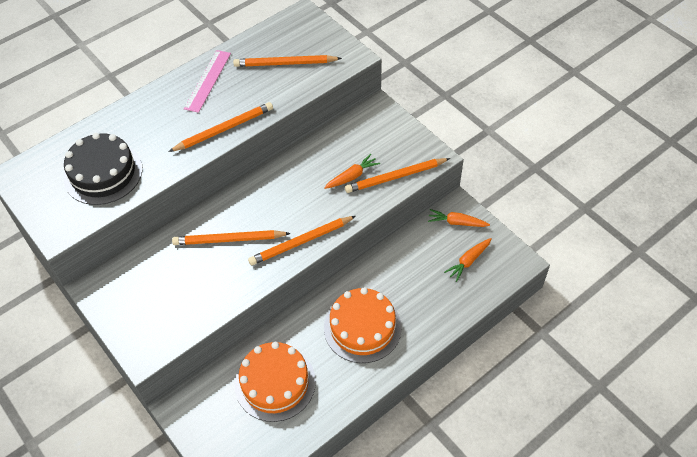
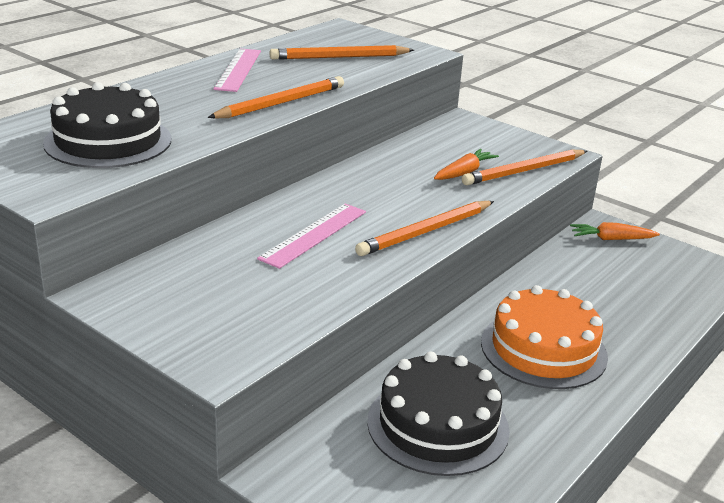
camera: 15 degrees left, 25 degrees down
orange pencil [172,230,291,245] -> pink ruler [257,204,366,269]
orange cake [235,342,316,422] -> black cake [367,351,510,476]
orange carrot [444,238,491,282] -> none

